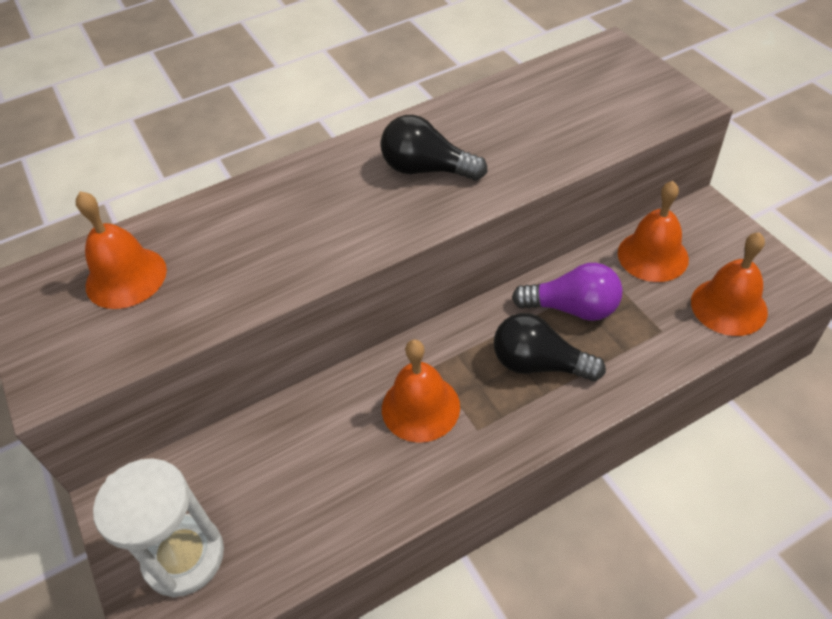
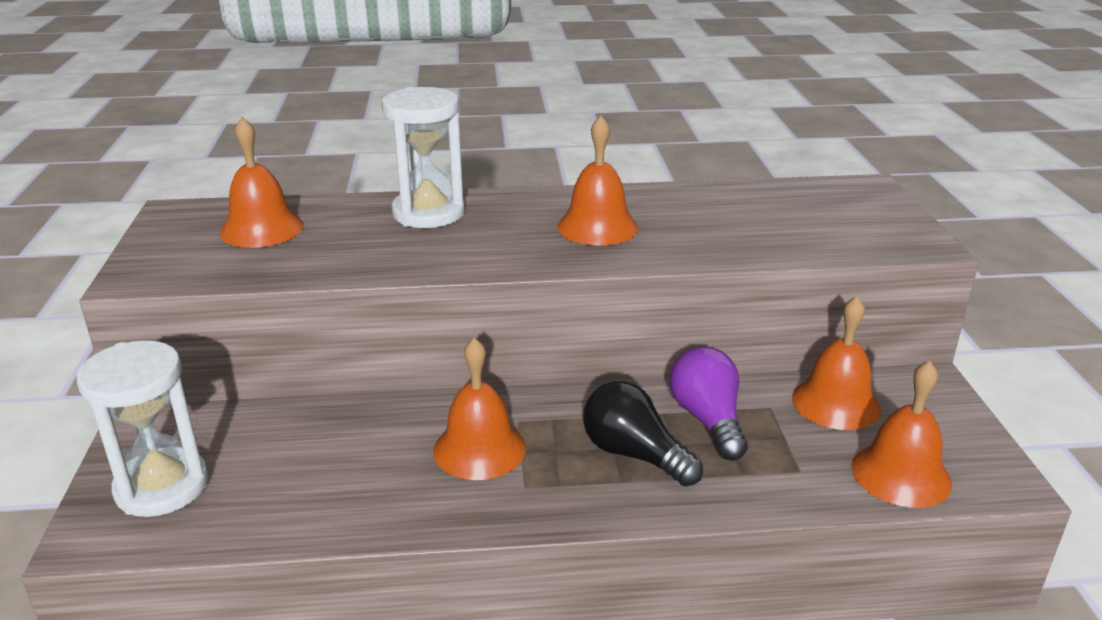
camera: 20 degrees right, 20 degrees down
black light bulb [381,115,487,181] -> orange bell [557,115,638,245]
purple light bulb [512,263,622,321] -> purple light bulb turned 135 degrees counterclockwise [670,346,748,460]
none -> white hourglass [382,87,465,228]

